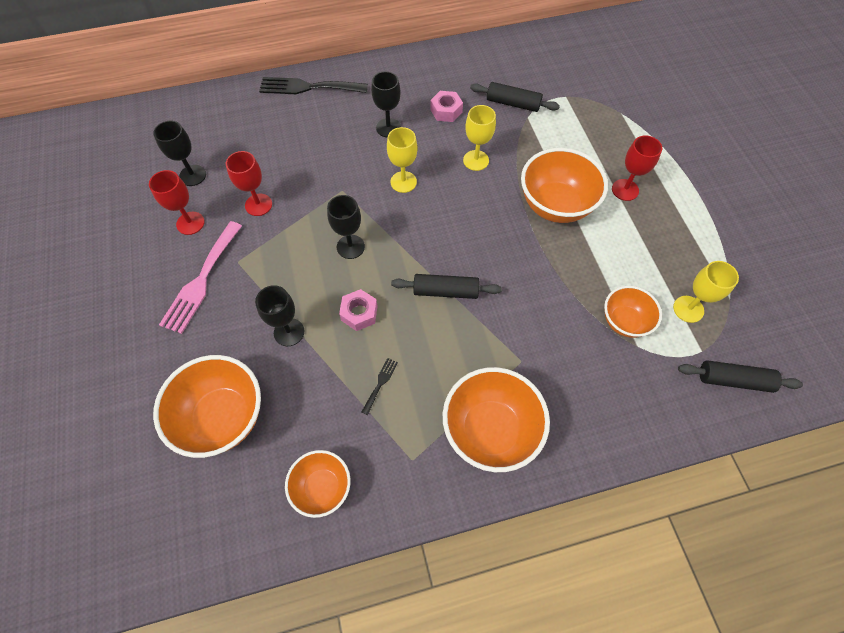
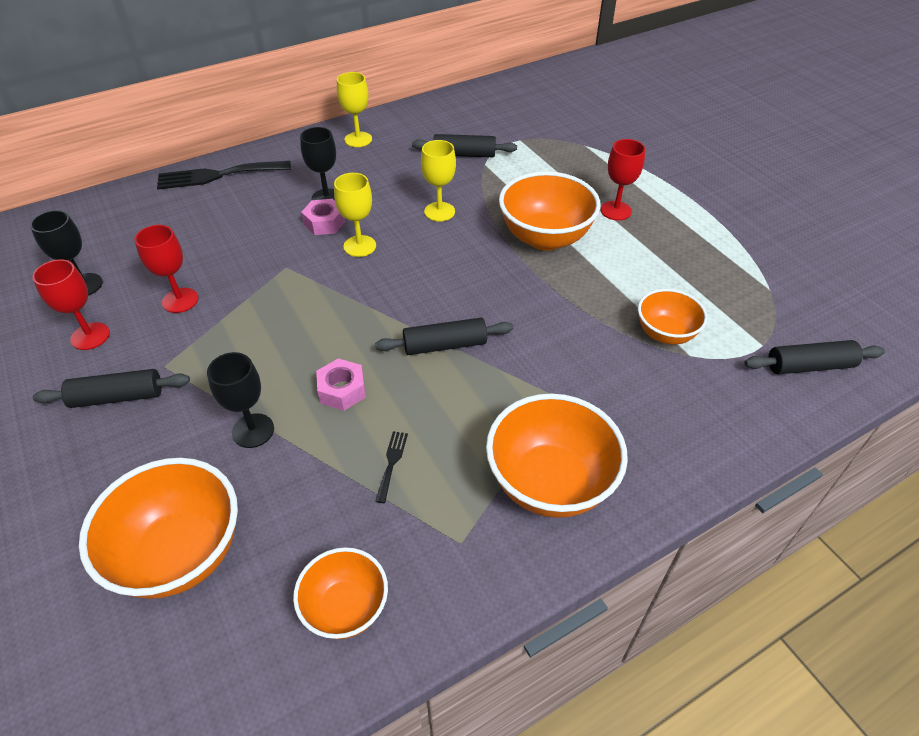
camera: 15 degrees left, 15 degrees down
pink fork [159,221,242,334] -> black rolling pin [33,369,190,408]
black goblet [327,195,365,259] -> none
pink nut [430,91,463,122] -> pink nut moved to [301,199,345,235]
yellow goblet [673,261,739,323] -> yellow goblet moved to [337,72,372,147]

